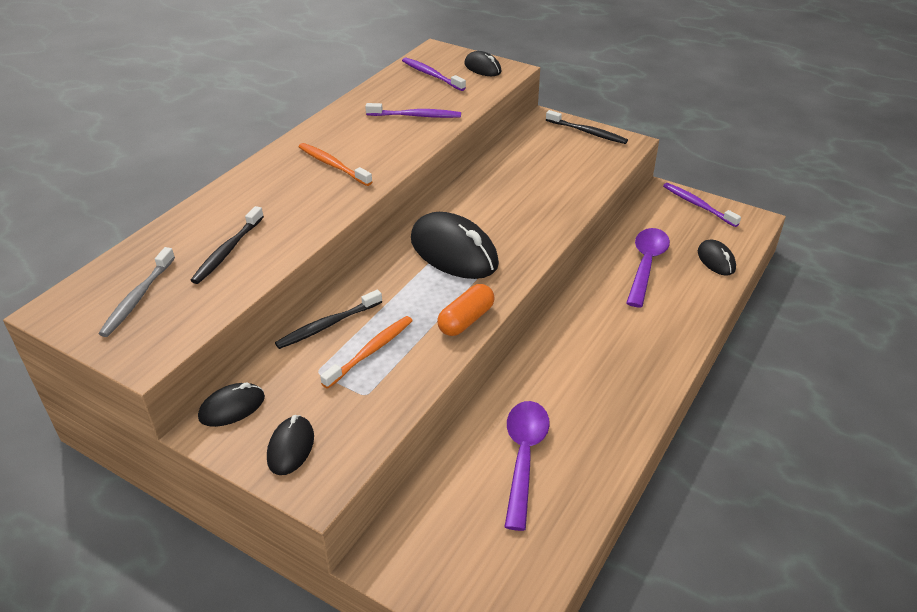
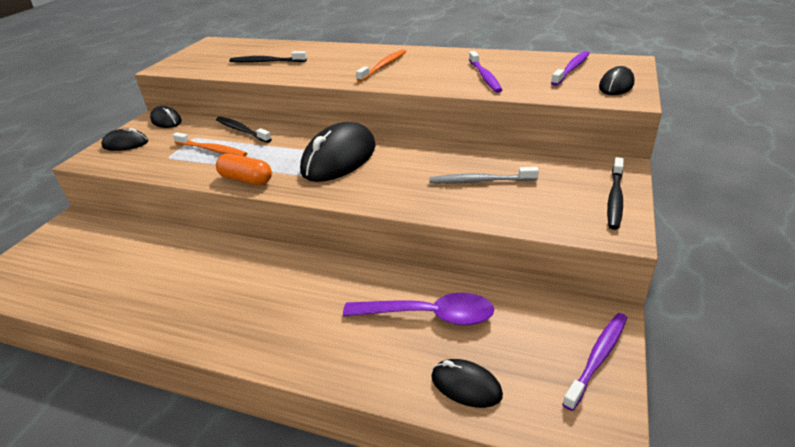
camera: 80 degrees right, 5 degrees down
grey toothbrush [99,247,175,337] -> grey toothbrush moved to [429,167,539,184]
purple spoon [504,401,550,531] -> none
black mouse [698,240,736,276] -> black mouse turned 60 degrees clockwise [431,359,503,408]

